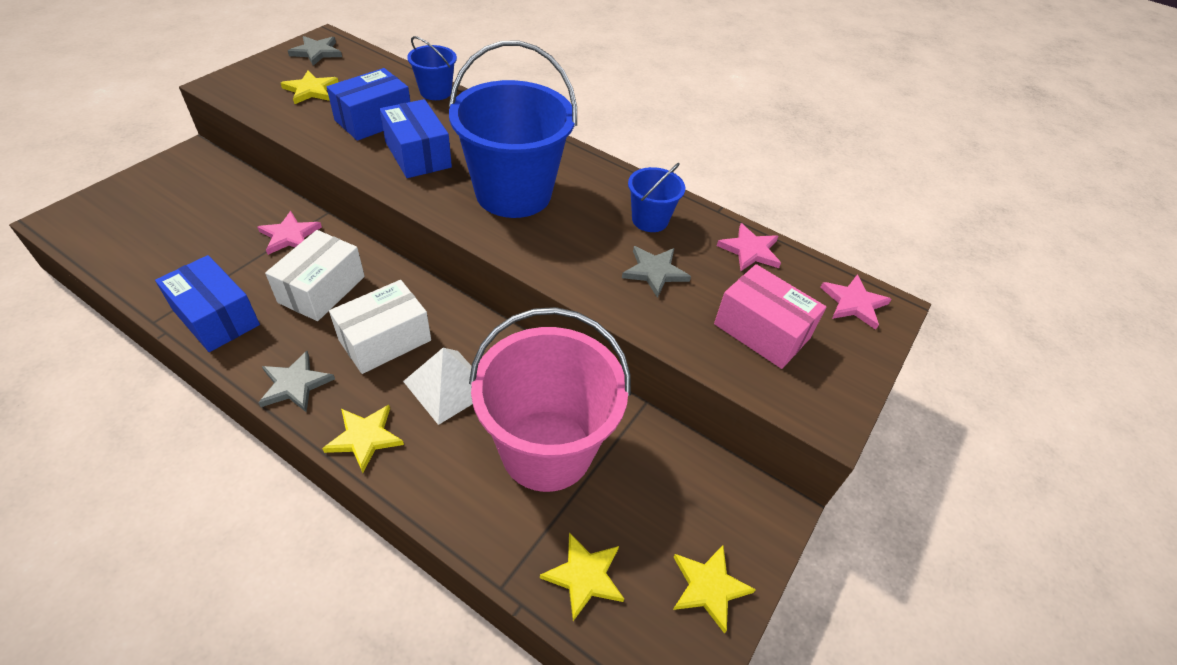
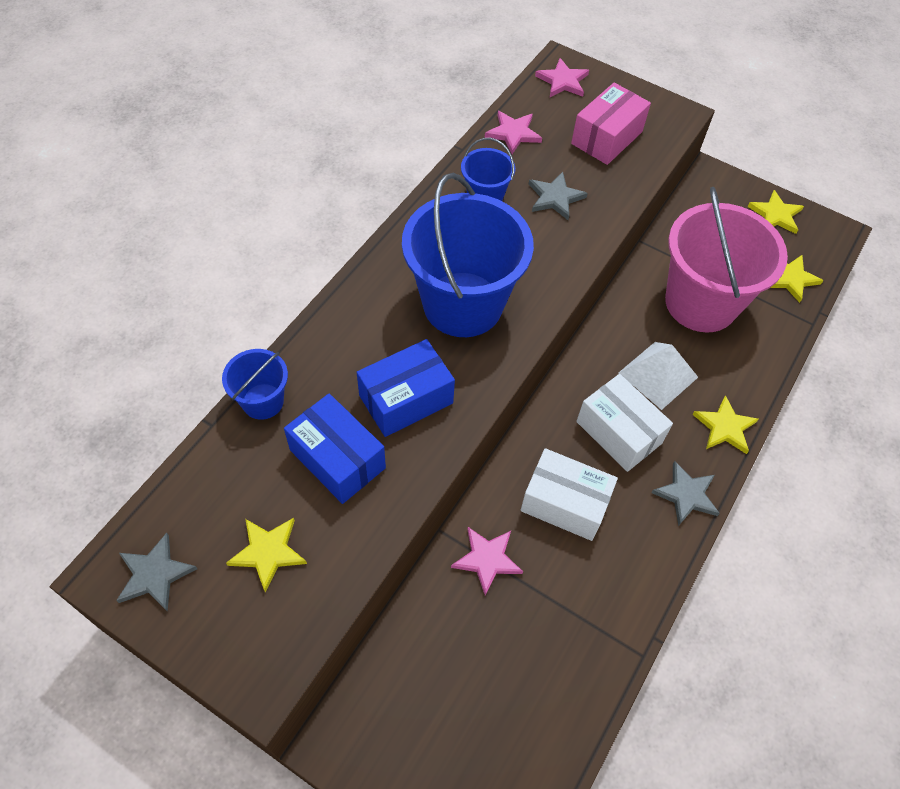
camera: 90 degrees left, 10 degrees up
blue box [155,255,260,352] -> none

